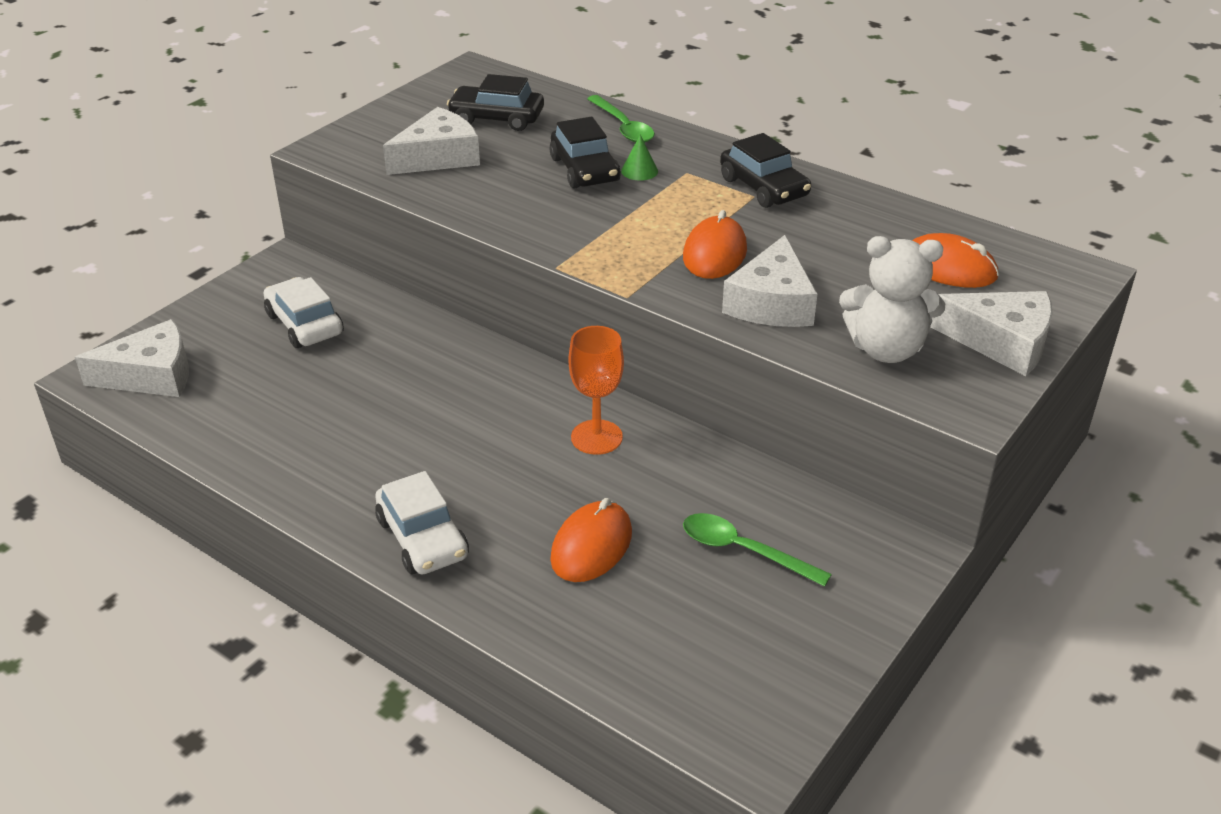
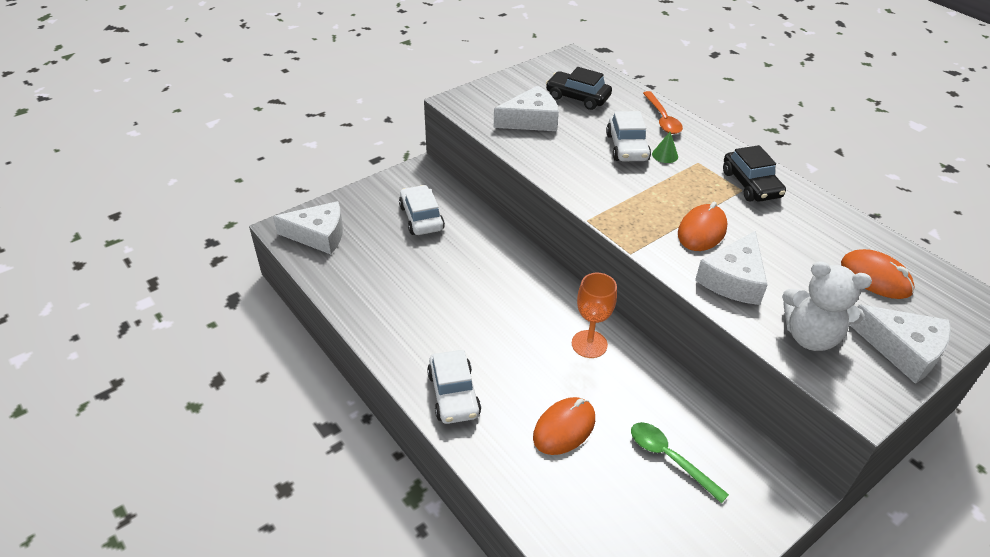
camera: 15 degrees right, 5 degrees up
black car [550,117,621,188] -> white car [606,111,651,161]
green spoon [587,95,655,143] -> orange spoon [643,91,683,134]

